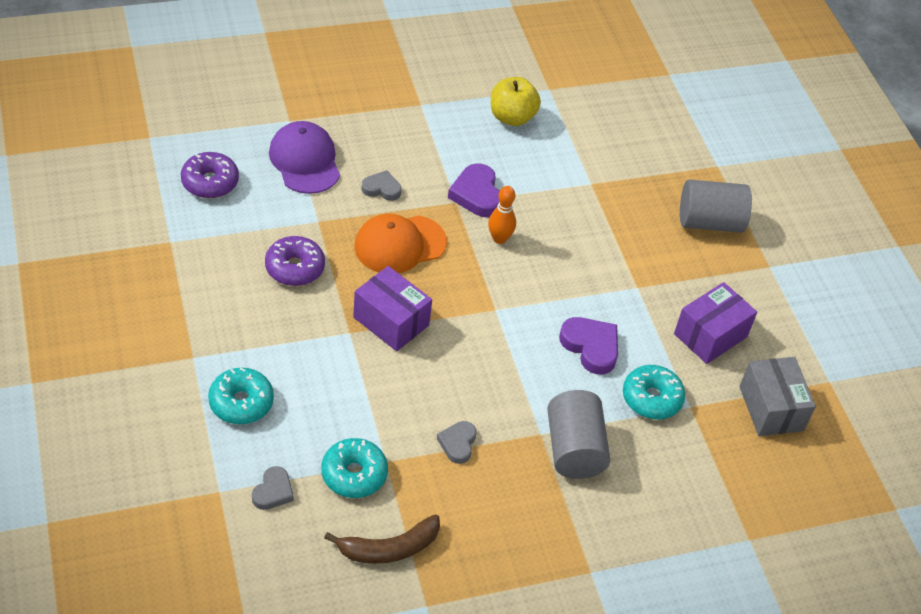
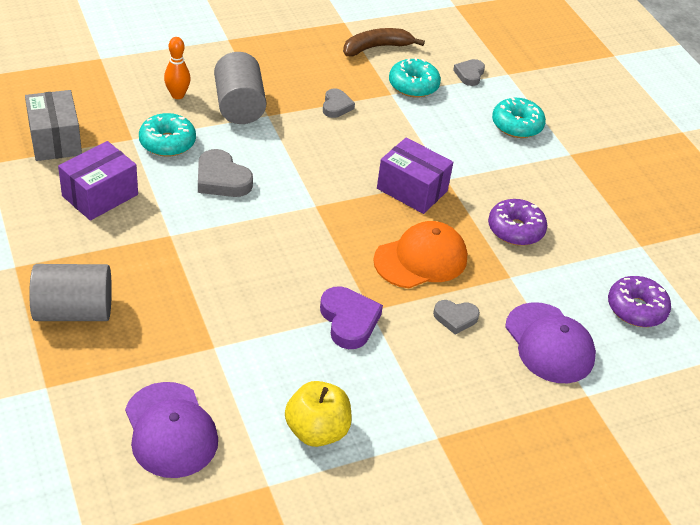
camera: 175 degrees right, 5 degrees down
orange bowling pin [488,186,516,244] -> orange bowling pin moved to [164,37,191,99]
purple heart [559,317,618,375] -> grey heart [198,149,253,197]
none -> purple cap [125,382,218,478]

